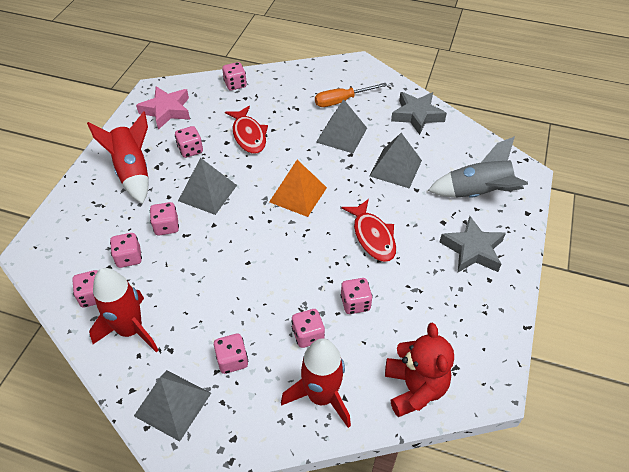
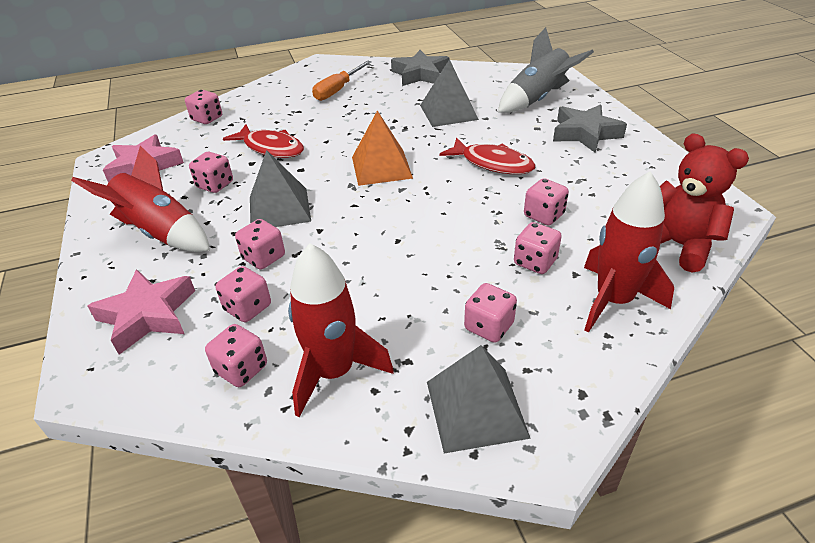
camera: 35 degrees left, 10 degrees down
grey pyramid [316,99,367,153] -> none
none -> pink star [87,269,195,355]

